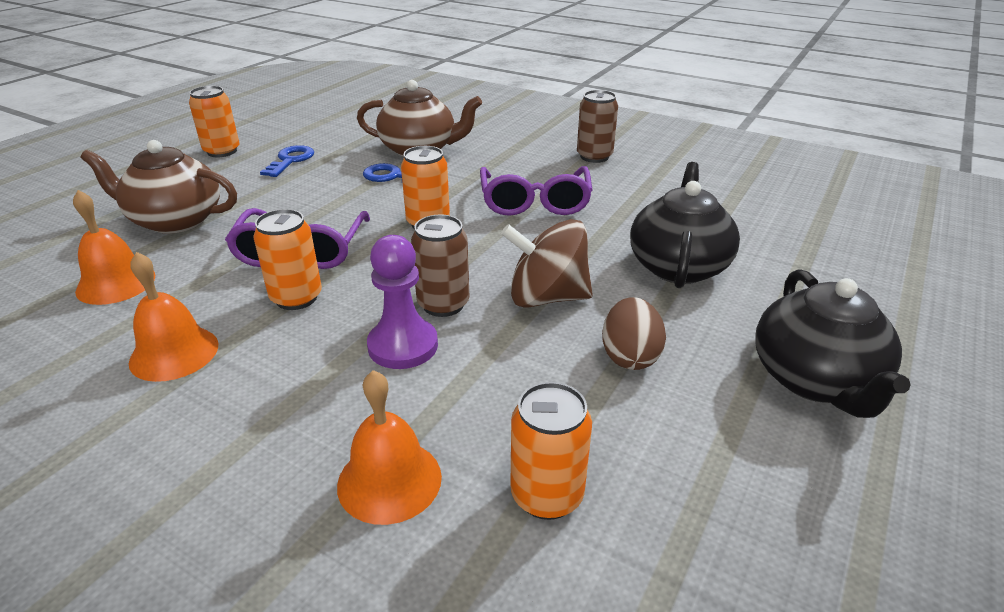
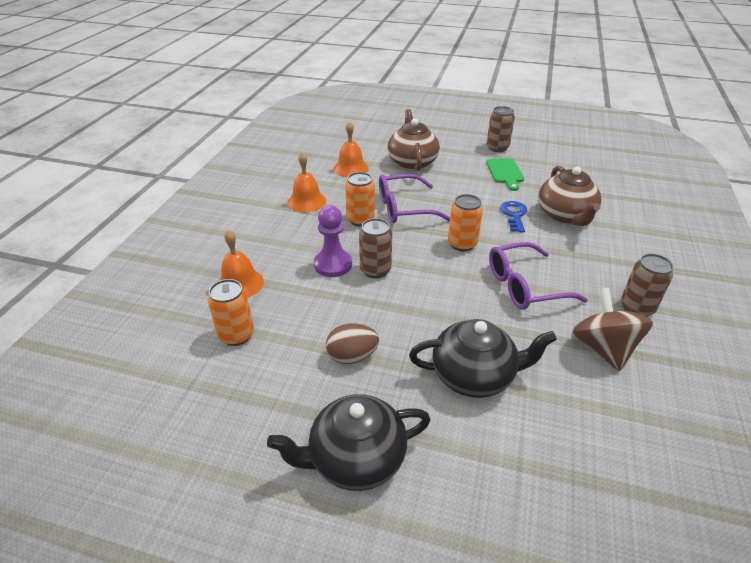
camera: 75 degrees right, 5 degrees up
orange can [189,86,239,157] -> brown can [487,106,515,152]
blue key [260,145,314,177] -> green cutting board [486,158,524,191]
brown spinning top [501,219,593,307] -> brown spinning top moved to [572,288,653,371]

